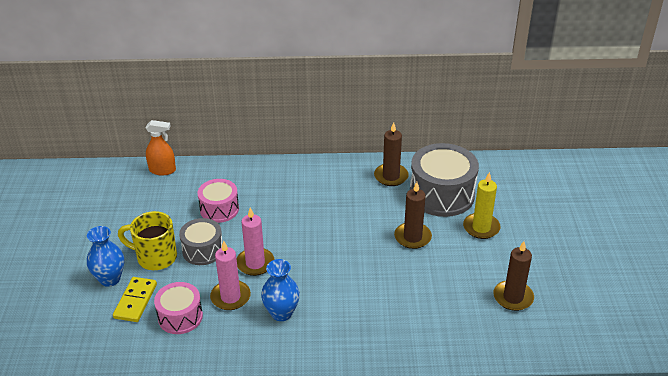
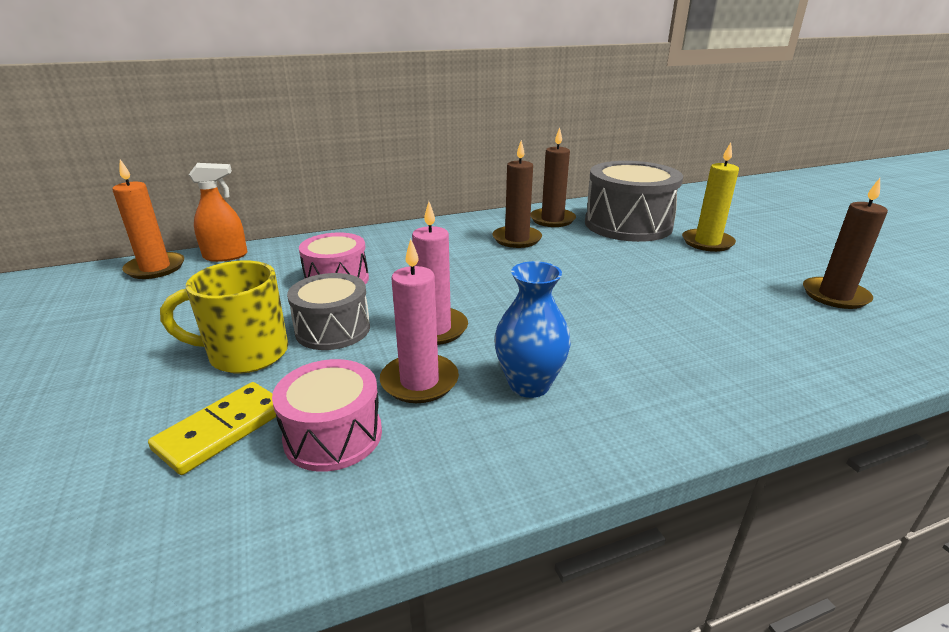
camera: 20 degrees left, 10 degrees down
blue vase [87,226,124,287] -> none
yellow domino [113,277,157,322] -> yellow domino turned 45 degrees clockwise [148,382,276,475]
brown candle [394,182,432,249] -> brown candle moved to [492,140,542,248]
none -> orange candle [112,159,184,279]

